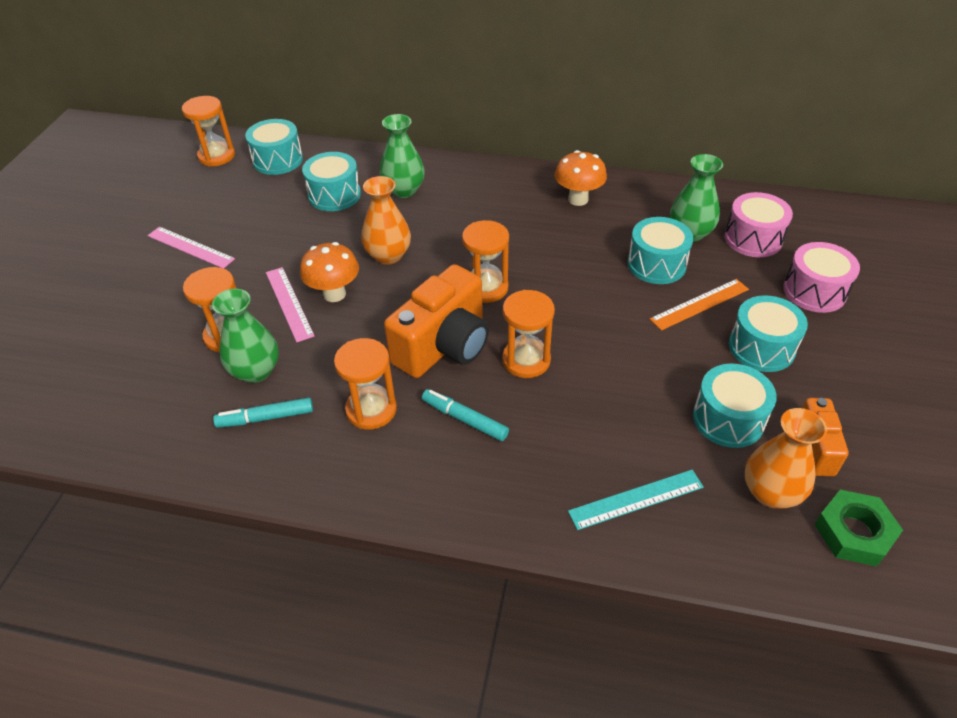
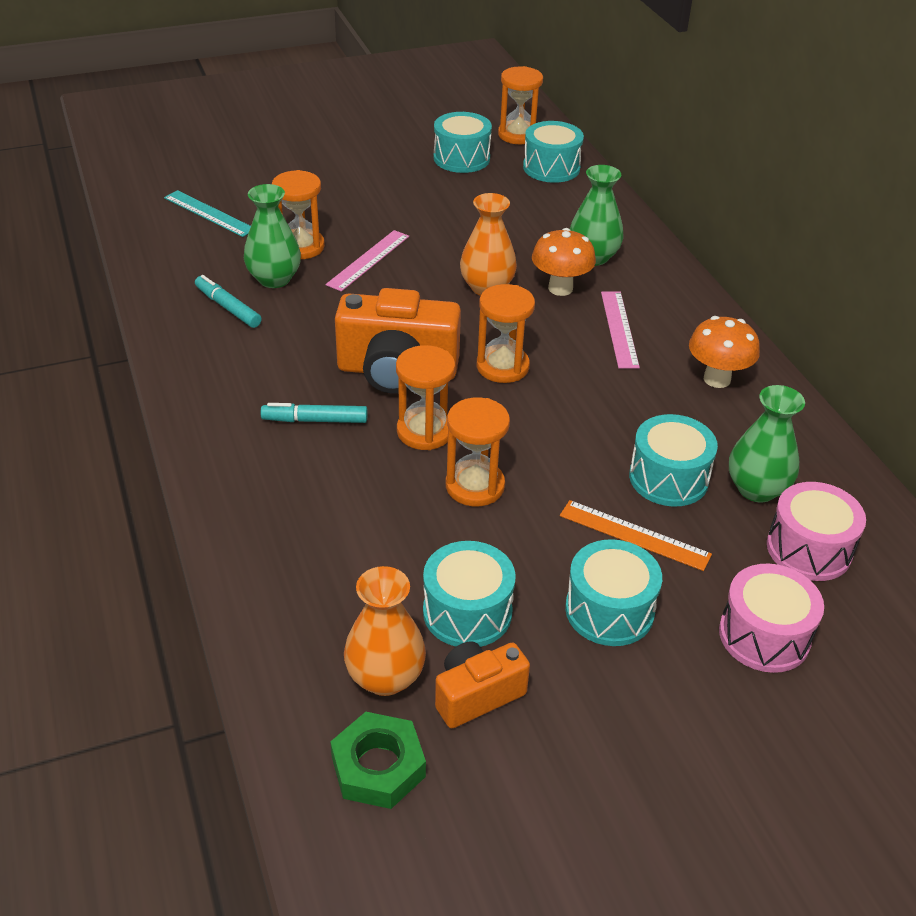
camera: 55 degrees right, 5 degrees down
pink ruler [147,227,235,269] -> pink ruler moved to [601,292,640,369]
orange mushroom [300,242,359,302] -> orange mushroom moved to [532,228,596,296]
turquoise drum [302,152,361,211] -> turquoise drum moved to [434,112,492,173]
orange hourglass [334,338,397,430] -> orange hourglass moved to [446,397,510,506]
turquoise marker [422,389,509,441] -> turquoise marker turned 90 degrees counterclockwise [261,403,367,423]
turquoise ruler [568,470,704,530] -> turquoise ruler moved to [164,190,251,237]

